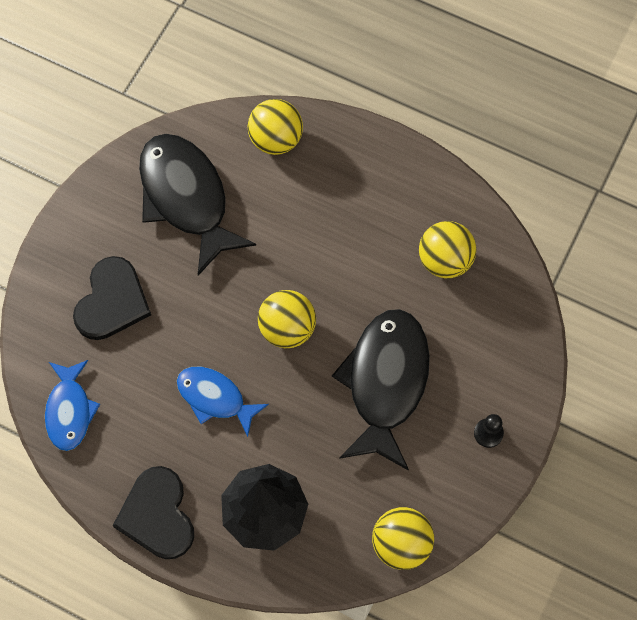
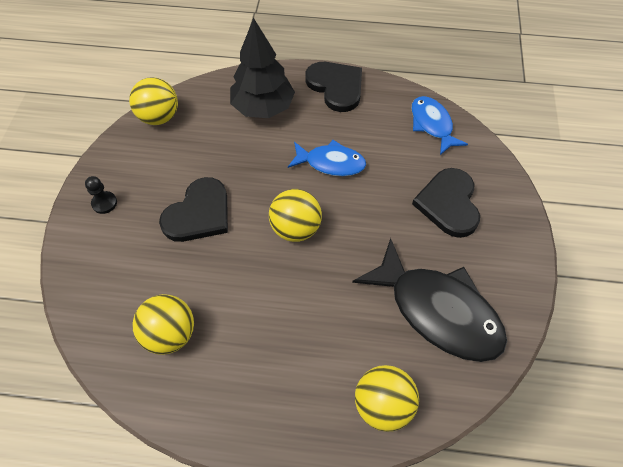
camera: 160 degrees right, 10 degrees down
black fish [332,309,430,471] -> black heart [159,177,228,242]

